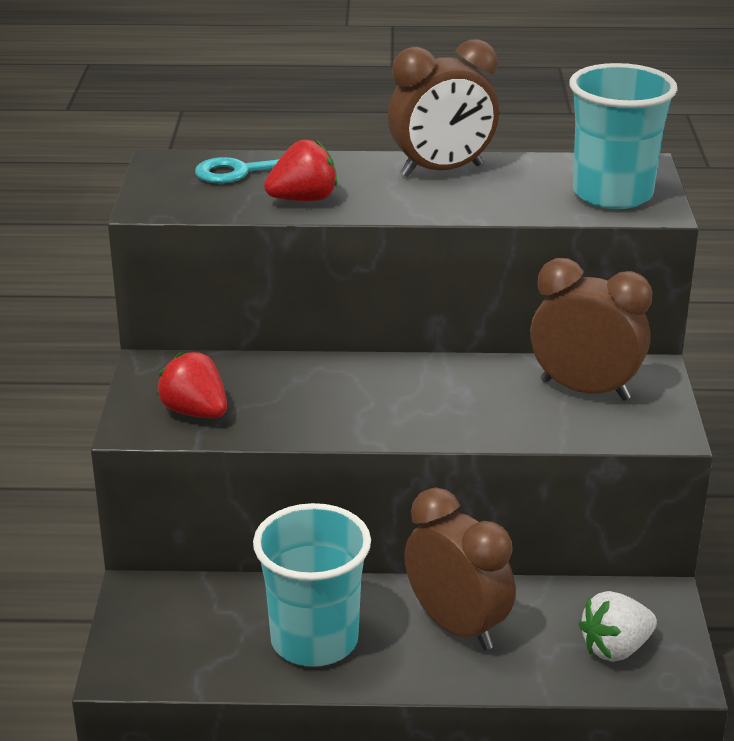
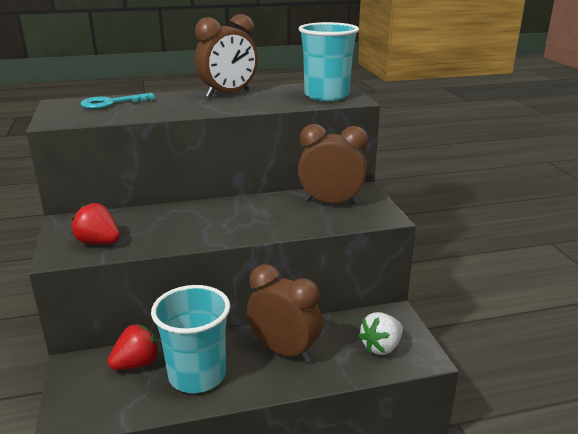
camera: 15 degrees left, 5 degrees down
red strawberry [264,139,337,201] -> red strawberry moved to [107,324,160,370]

